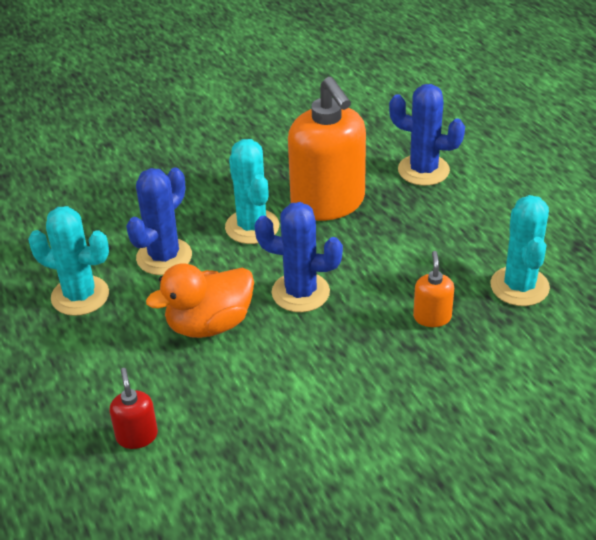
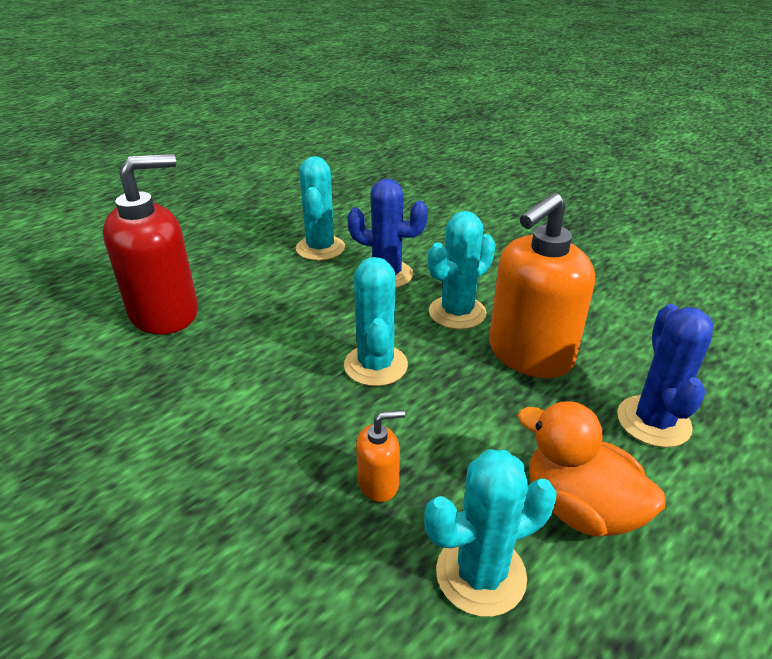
camera: 70 degrees right, 5 degrees down
red soap dispenser [110,368,158,449] -> red soap dispenser [103,154,198,335], size x2.27
orange duck [146,263,254,338] -> orange duck moved to [518,401,666,537]
blue cactus [254,202,343,312] -> turquoise cactus [344,257,408,386]

